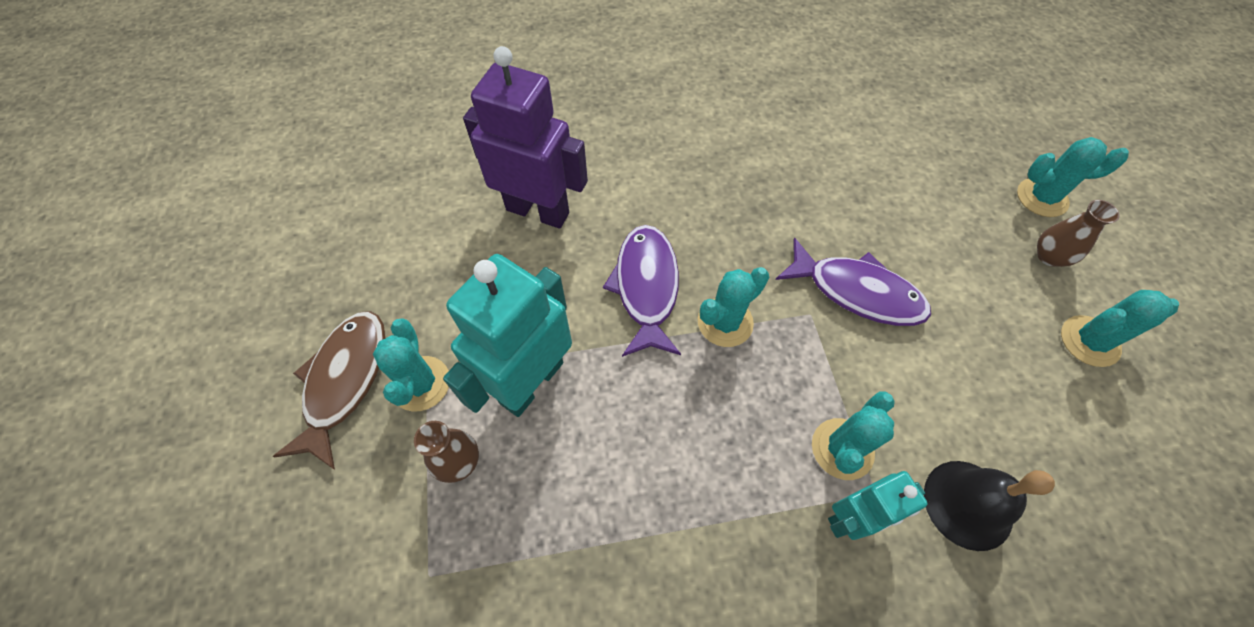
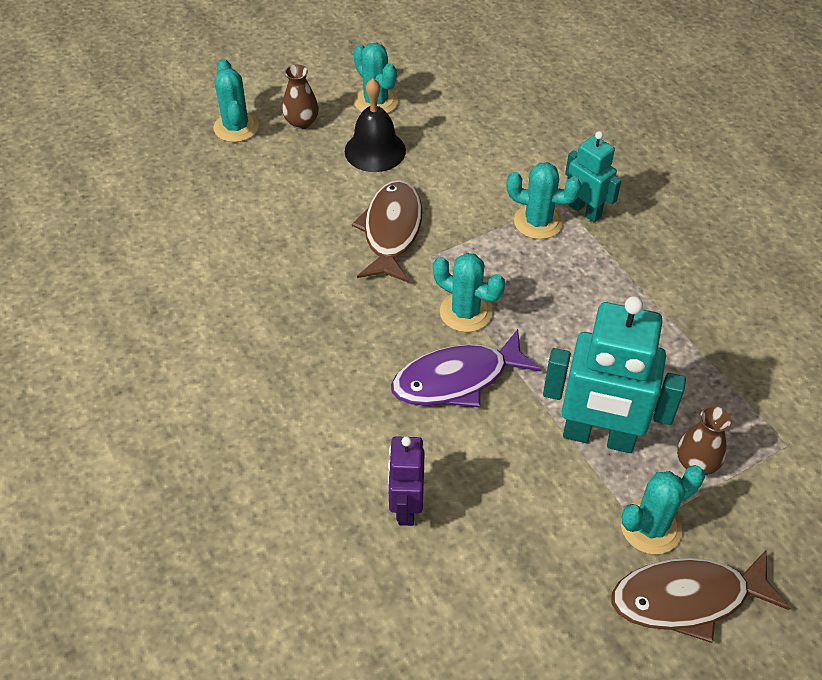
camera: 110 degrees left, 10 degrees down
purple robot [463,46,588,228] -> purple robot [388,436,424,526], size x0.57
purple fish [775,238,931,326] -> brown fish [352,180,422,283]
black bell [924,461,1055,551] -> black bell moved to [345,78,406,172]

